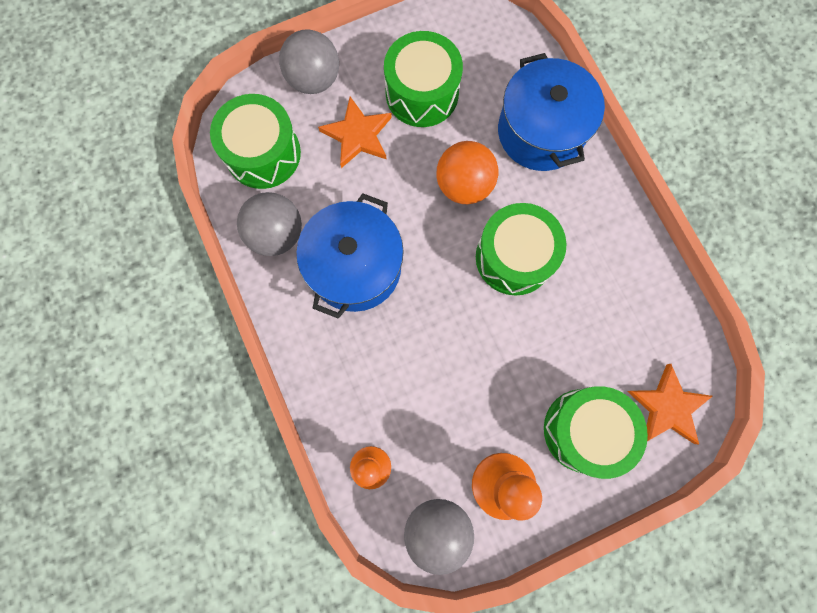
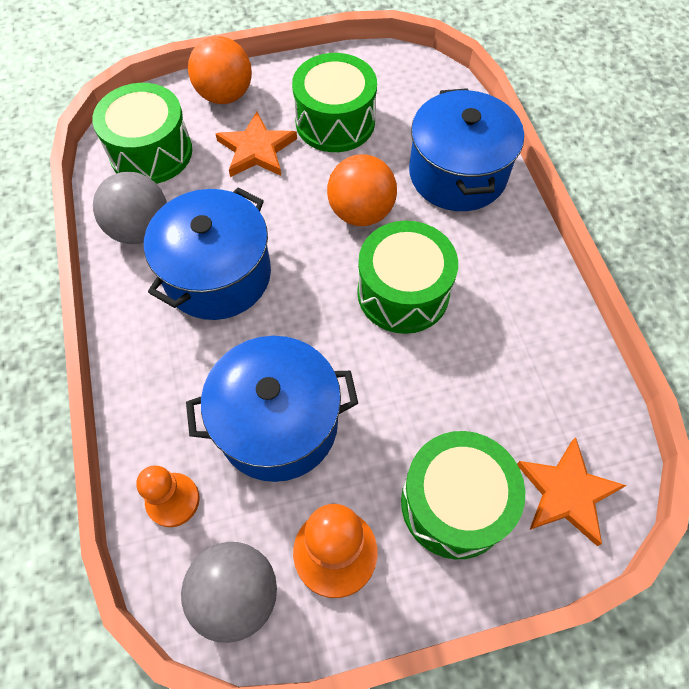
camera: 10 degrees right, 15 degrees down
grey ball [279,29,339,94] -> orange ball [188,36,252,104]
none -> blue pot [186,336,358,482]

